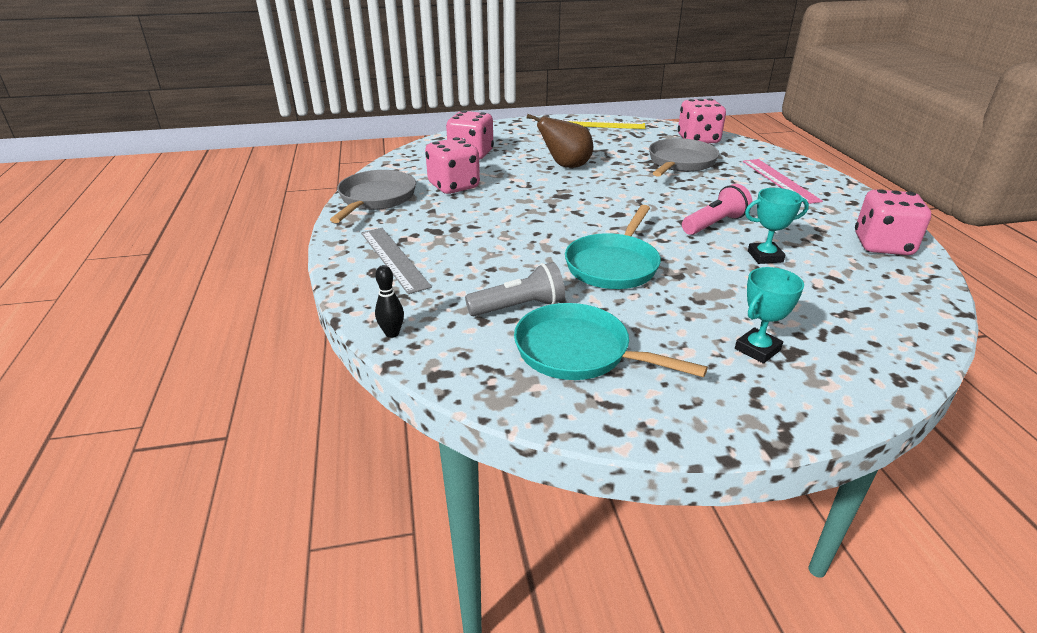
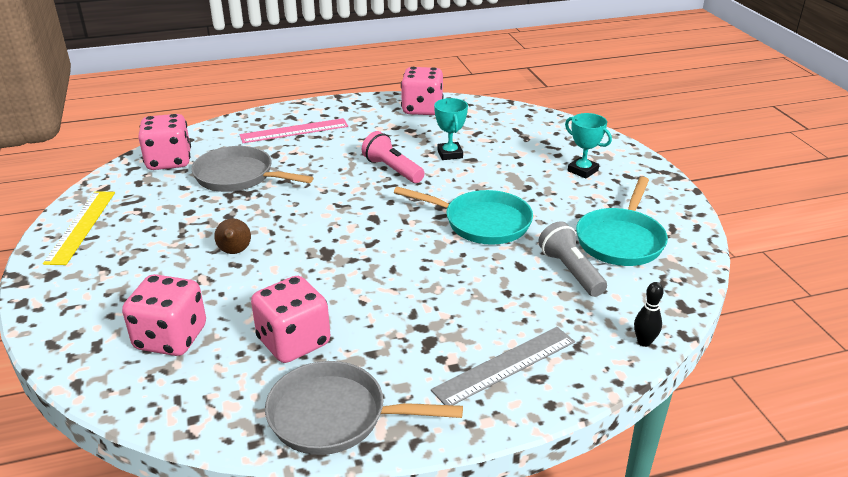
camera: 95 degrees left, 0 degrees up
brown pear [527,114,593,168] -> brown pear [214,218,251,254], size x0.63

